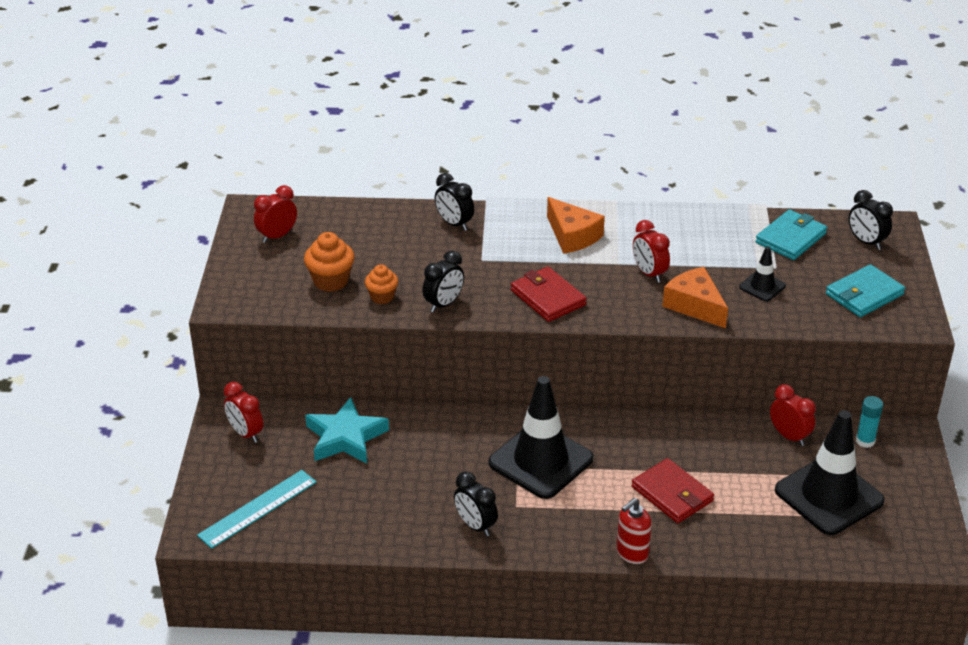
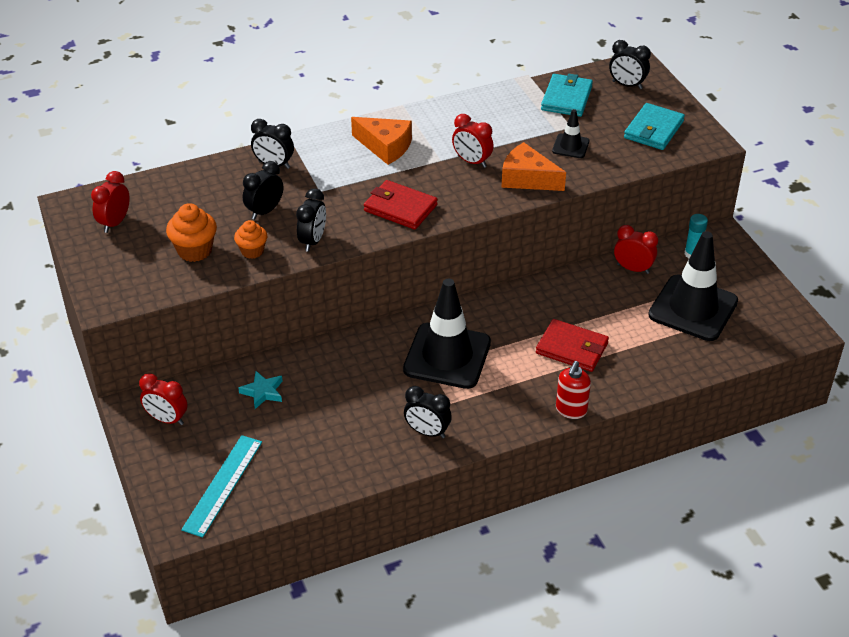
camera: 25 degrees left, 5 degrees up
turquoise star [305,397,389,464] -> turquoise star [238,371,283,409], size x0.55
none -> black clock [243,161,283,220]

